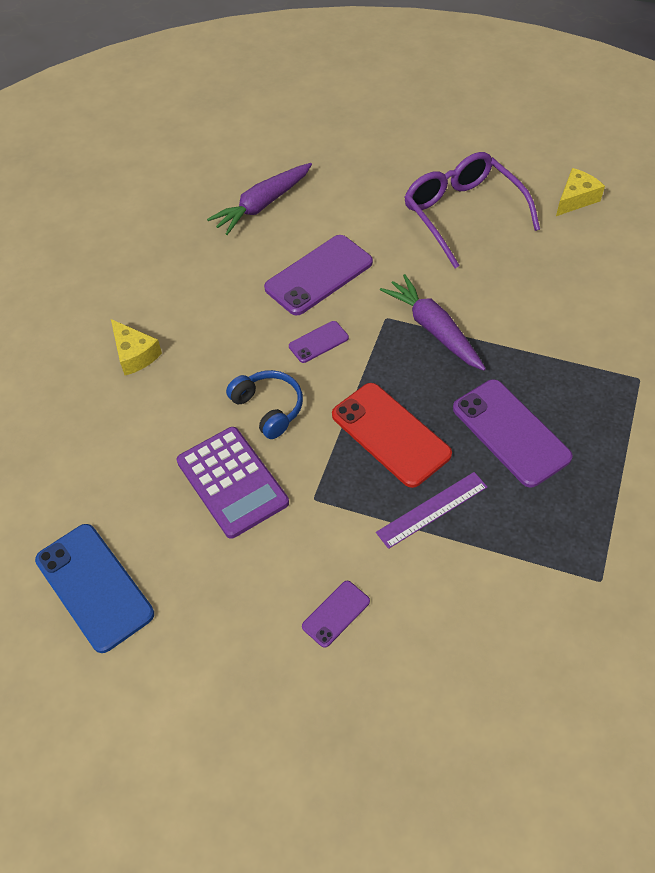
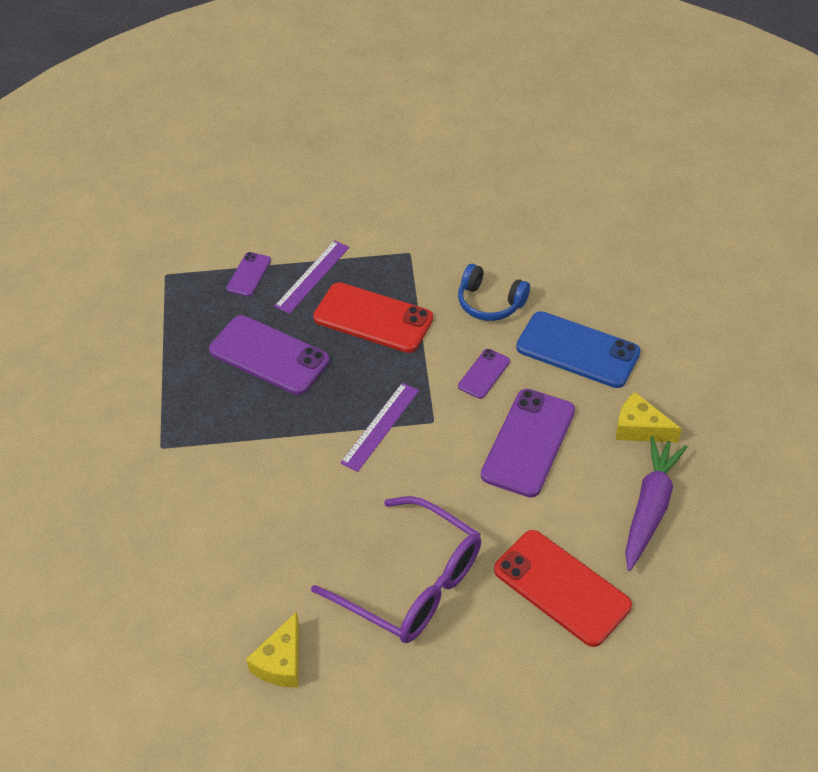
camera: 155 degrees right, 5 degrees down
blue phone [35,524,154,653] -> blue phone moved to [516,311,641,388]
yellow cheese [111,319,162,375] -> yellow cheese moved to [616,392,682,443]
purple calculator [176,427,289,539] -> none
purple phone [302,581,370,648] -> purple phone moved to [226,252,271,297]
purple carrot [380,274,486,371] -> purple ruler [340,383,419,472]
none -> red phone [494,530,632,647]

